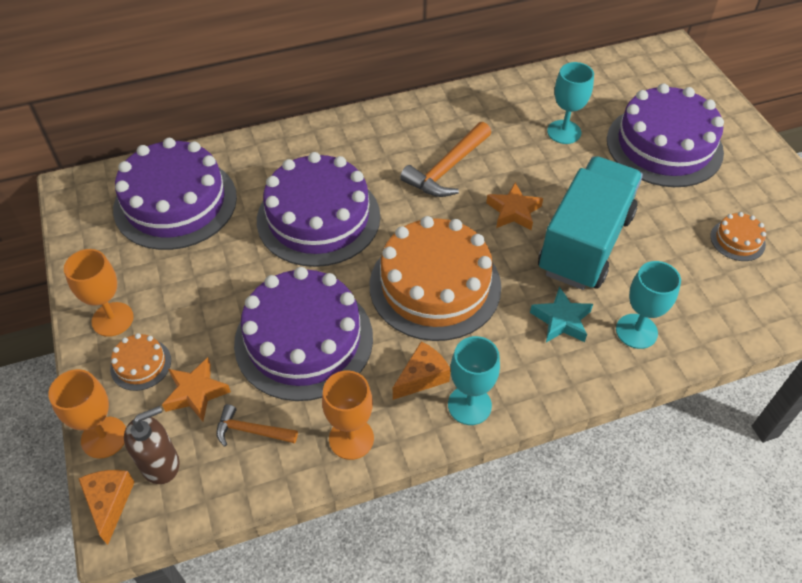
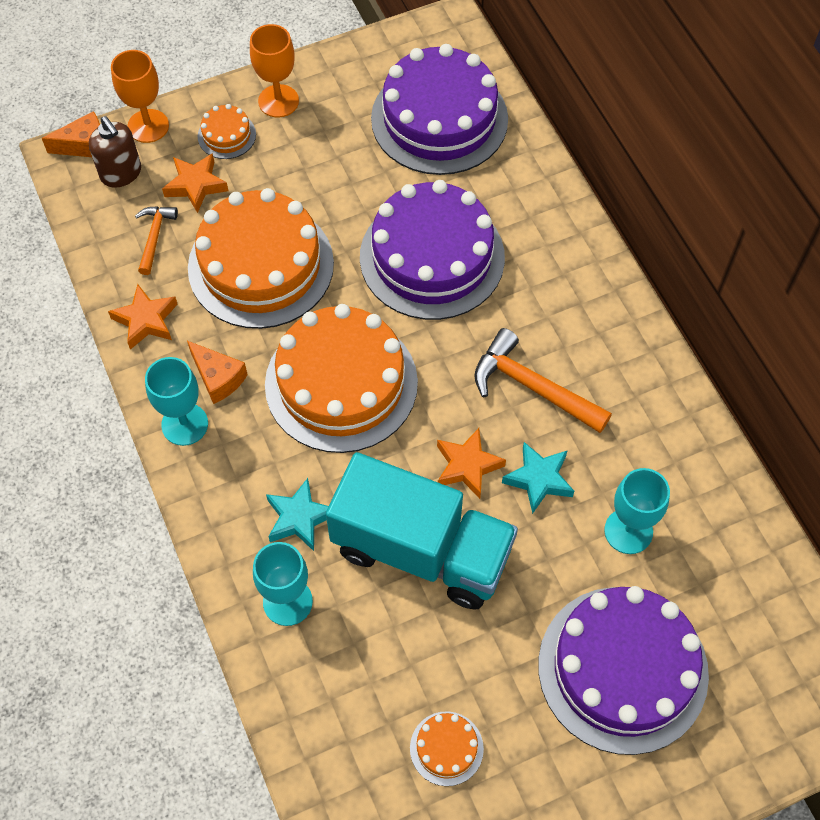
camera: 85 degrees right, 10 degrees up
purple cake [234,267,373,401] -> orange cake [188,188,334,329]
orange goblet [322,371,374,460] -> orange star [108,284,178,350]
none -> turquoise star [502,442,574,514]

